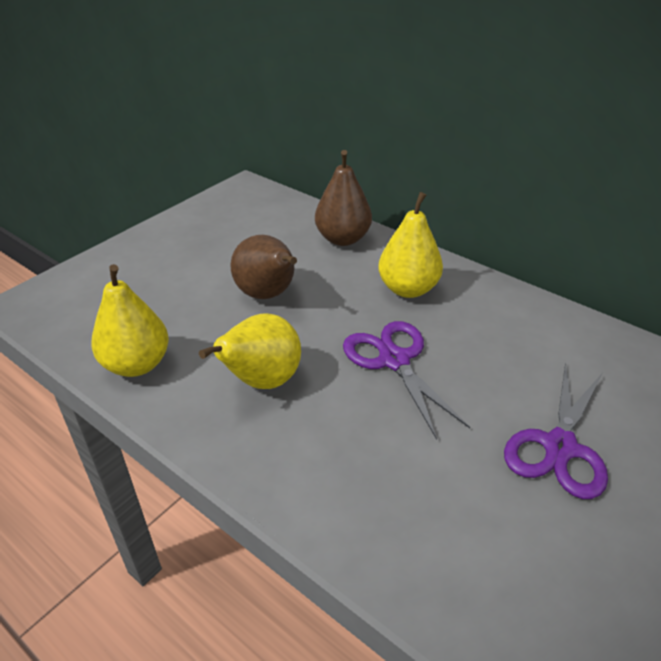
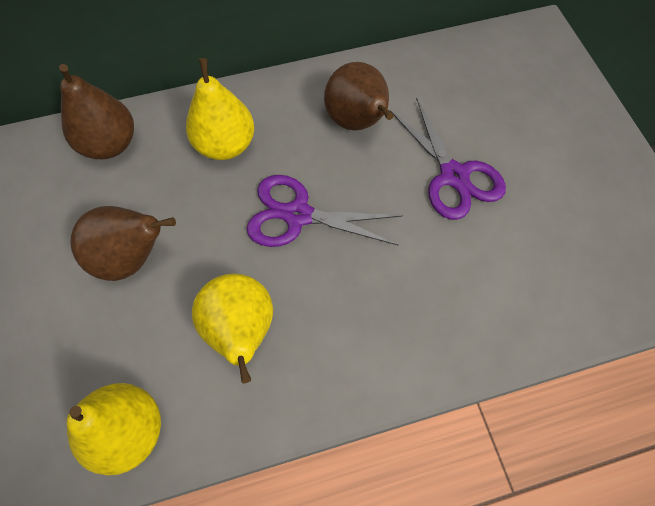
camera: 55 degrees left, 25 degrees up
none -> brown pear [324,62,394,130]

